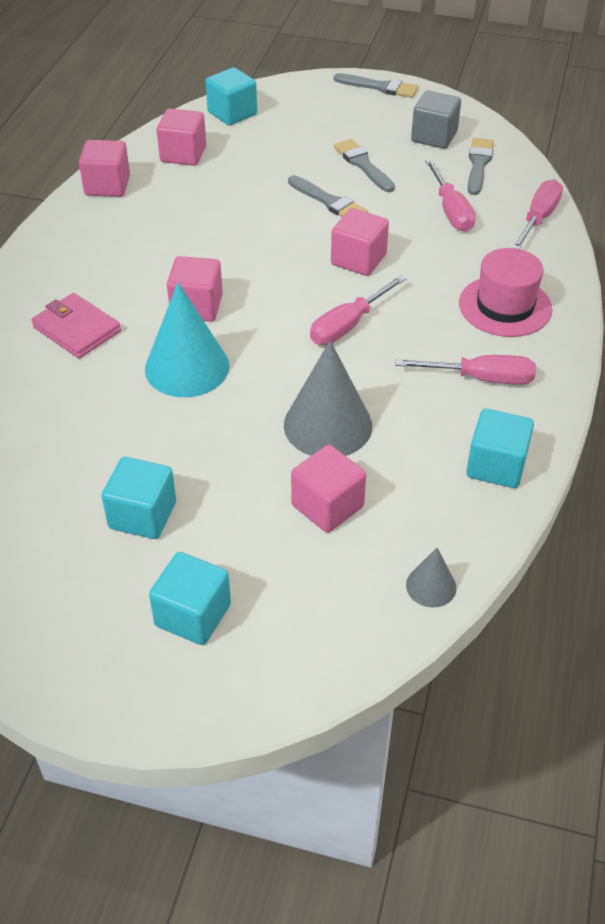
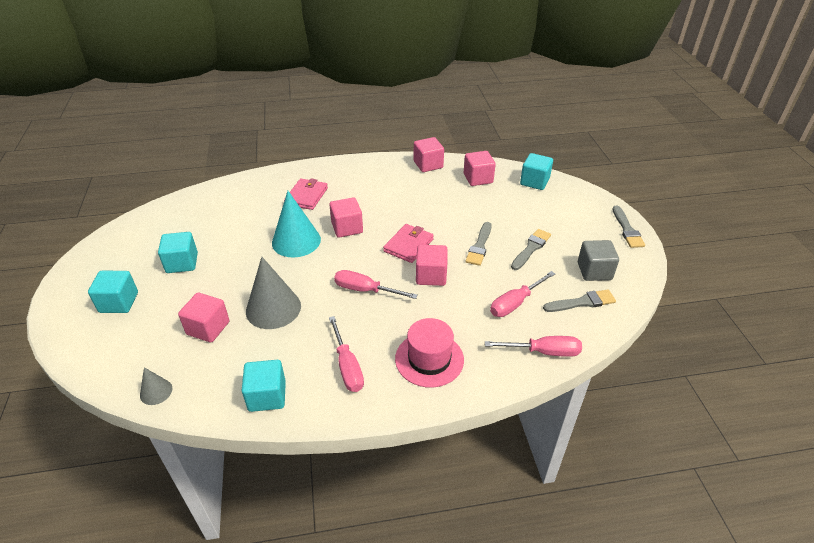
camera: 65 degrees right, 5 degrees down
none -> pink wallet [383,224,434,263]

